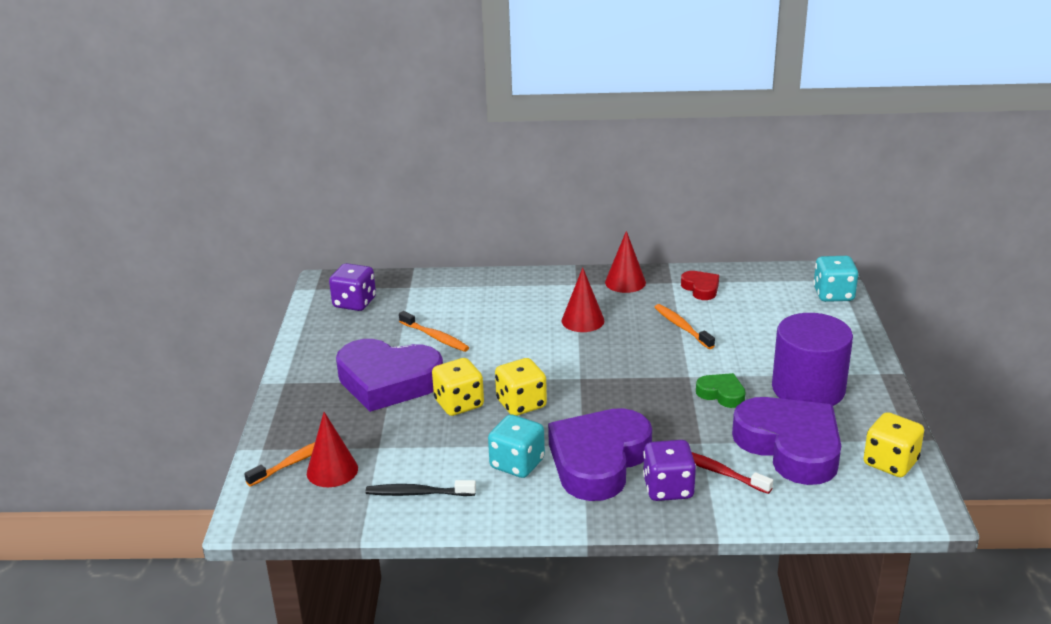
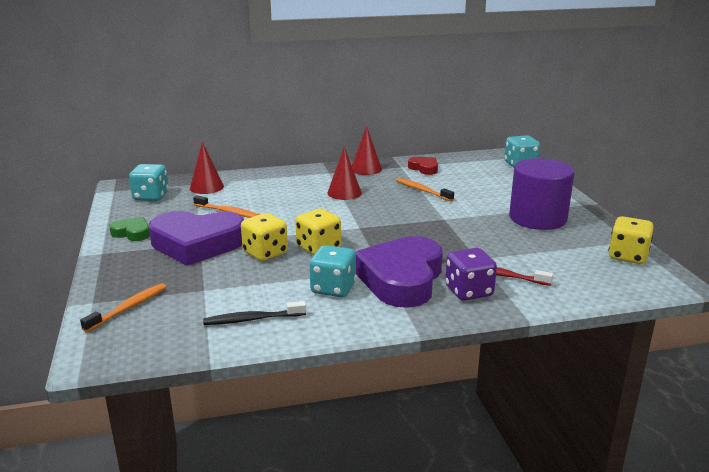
camera: 15 degrees left, 5 degrees down
red cone [307,412,358,487] -> red cone moved to [190,142,224,194]
purple dice [329,263,376,311] -> turquoise dice [129,164,168,201]
green heart [696,373,746,408] -> green heart moved to [109,217,150,241]
purple heart [732,397,841,485] -> none

